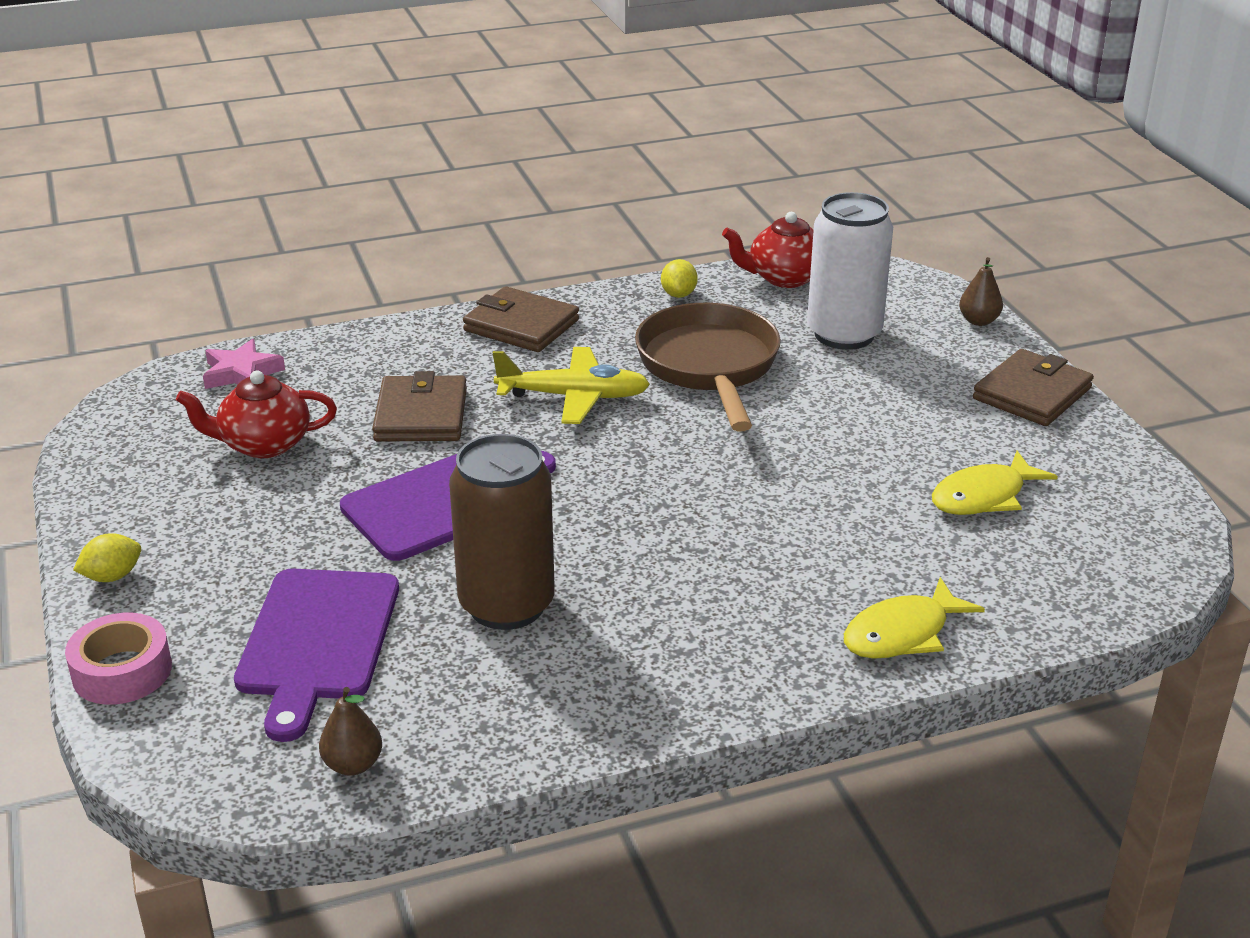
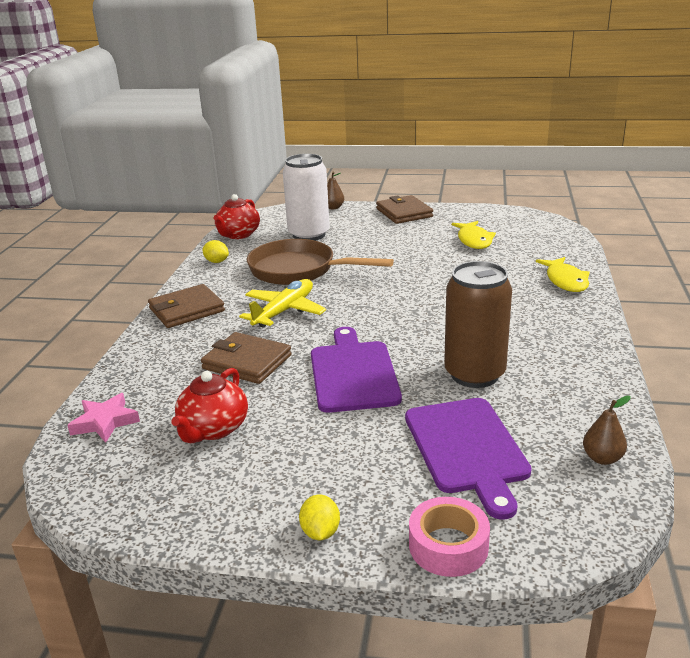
camera: 60 degrees left, 5 degrees down
purple cutting board [234,569,399,742] -> purple cutting board turned 45 degrees clockwise [405,398,532,520]

